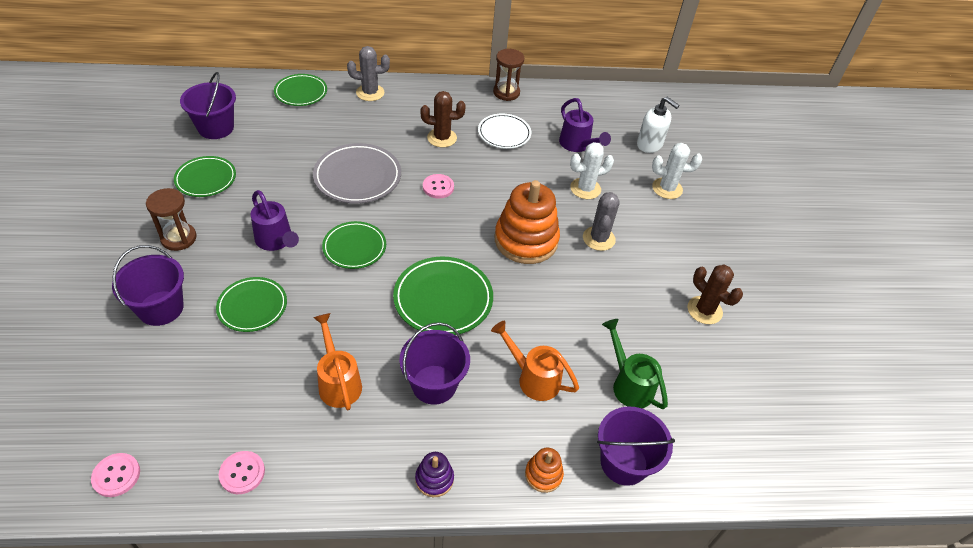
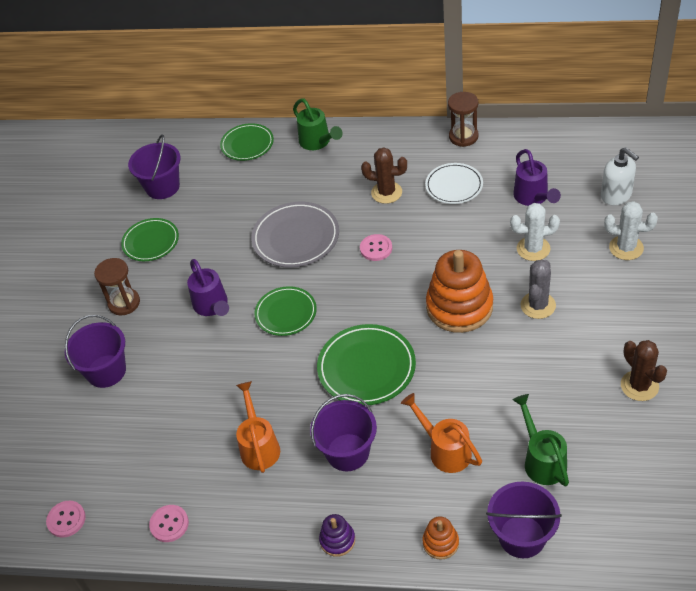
camera: 20 degrees right, 0 degrees up
green plate [216,277,287,332] -> none
grey cactus [347,46,390,101] -> green watering can [293,99,343,150]

